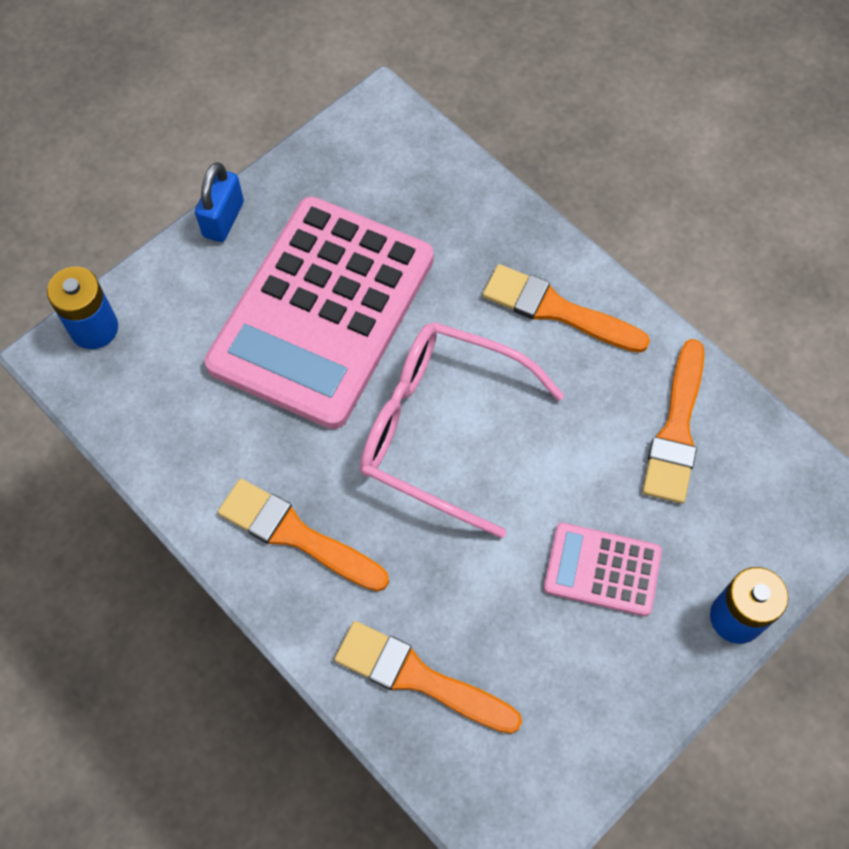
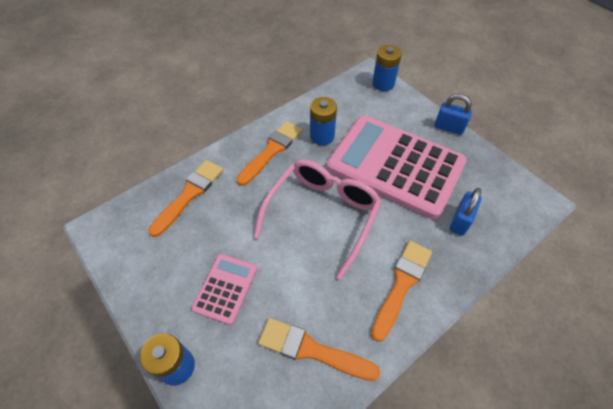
camera: 95 degrees right, 10 degrees down
none -> blue battery [310,97,337,145]
none -> blue padlock [450,188,482,236]

